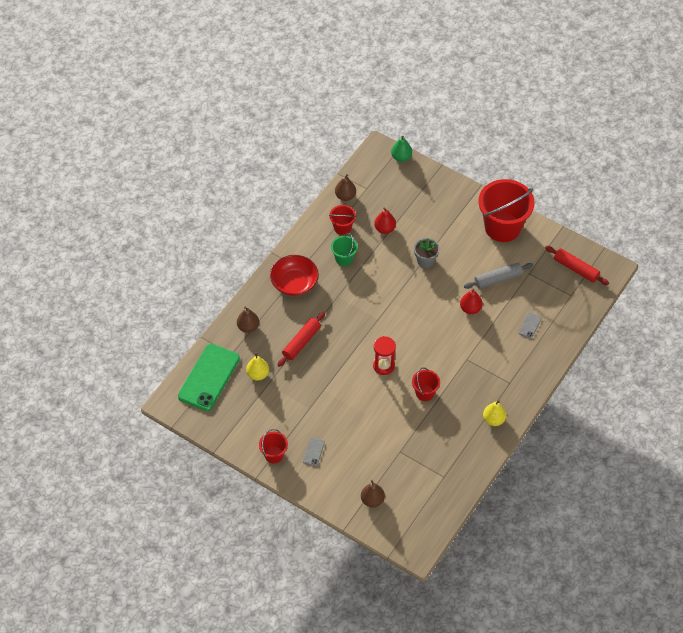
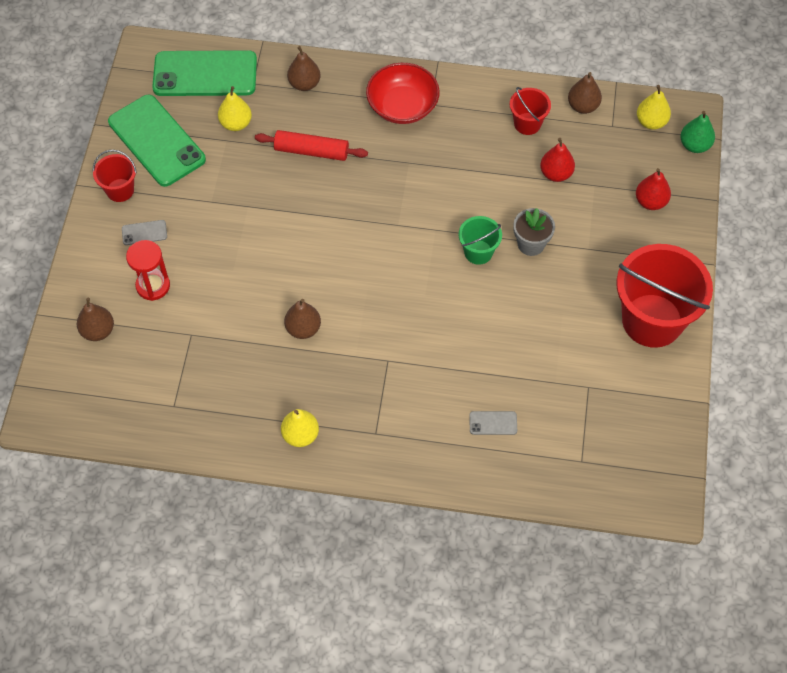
camera: 65 degrees right, 5 degrees up
green bucket [331,233,358,266] -> green bucket moved to [458,216,502,265]
red hourglass [373,336,396,375] -> red hourglass moved to [126,240,170,301]
red bucket [412,367,440,401] -> brown pear [284,299,321,339]
red pear [460,289,483,314] -> red pear moved to [636,168,671,210]
grey rolling pin [464,263,533,289] -> none
red rolling pin [545,246,609,285] -> none
none -> green phone [108,95,206,187]
none -> yellow pear [637,85,671,130]

